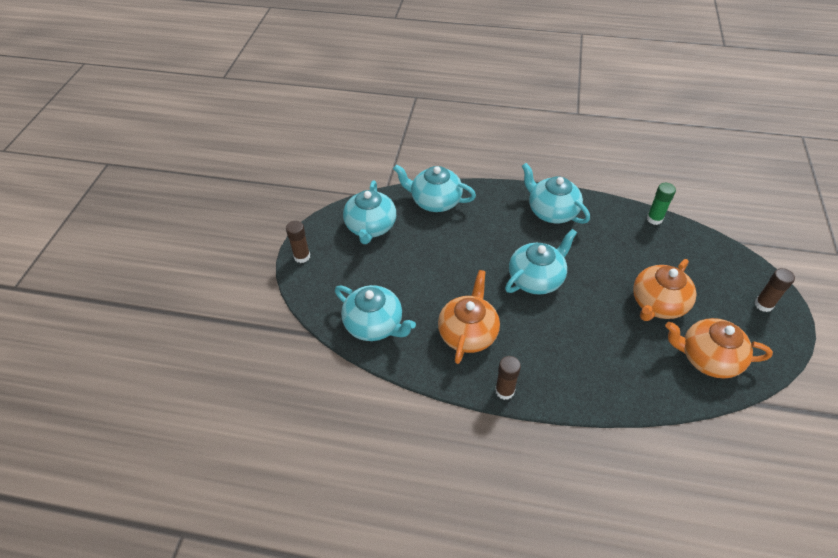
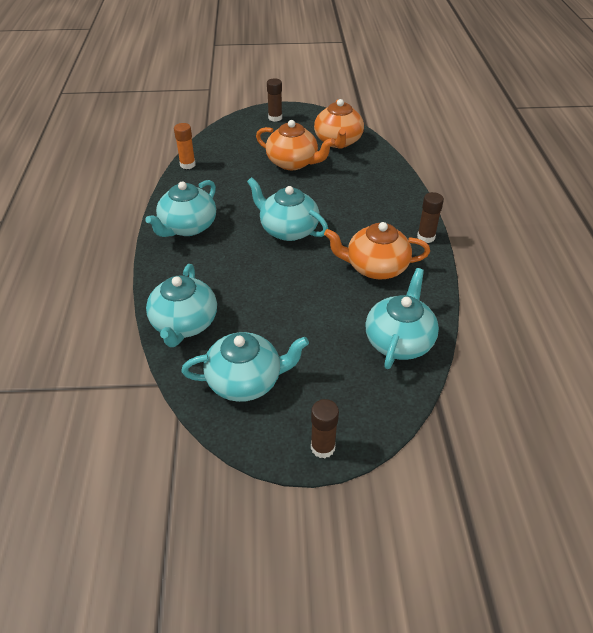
camera: 105 degrees left, 5 degrees down
green glue stick [647,183,676,225] -> orange glue stick [174,123,196,169]

